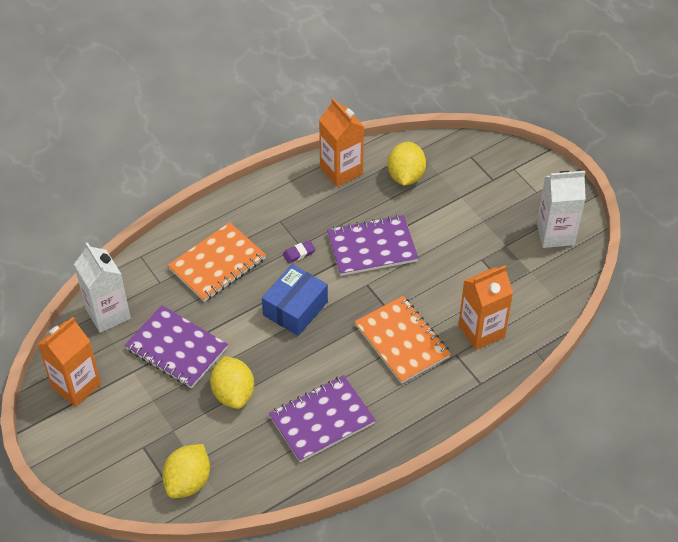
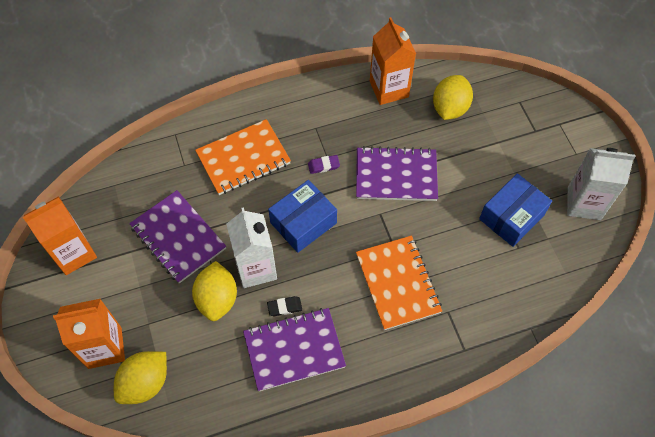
camera: 15 degrees right, 10 degrees up
white carton [74,242,131,333] -> white carton moved to [226,207,277,288]
orange carton [459,265,513,350] -> orange carton moved to [53,299,125,369]
none -> black eraser [267,296,302,316]
none -> blue box [479,174,552,247]

